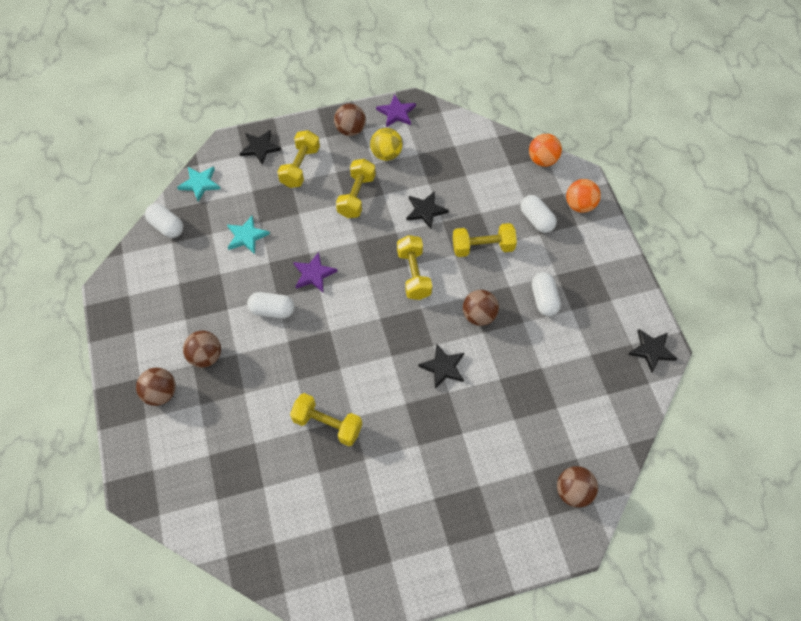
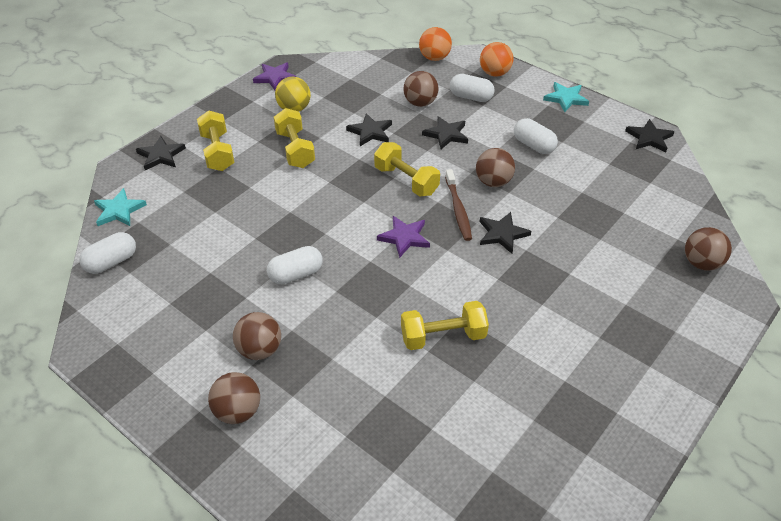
camera: 35 degrees left, 15 degrees down
white capsule [145,203,183,238] -> white capsule turned 45 degrees counterclockwise [79,232,136,274]
turquoise star [227,216,270,254] -> turquoise star moved to [543,82,589,112]
purple star [293,252,337,292] -> purple star moved to [377,216,430,258]
brown ball [334,104,366,136] -> brown ball moved to [404,71,438,107]
yellow dumbbell [453,223,517,257] -> black star [422,116,468,149]
none -> brown toothbrush [445,169,472,241]

